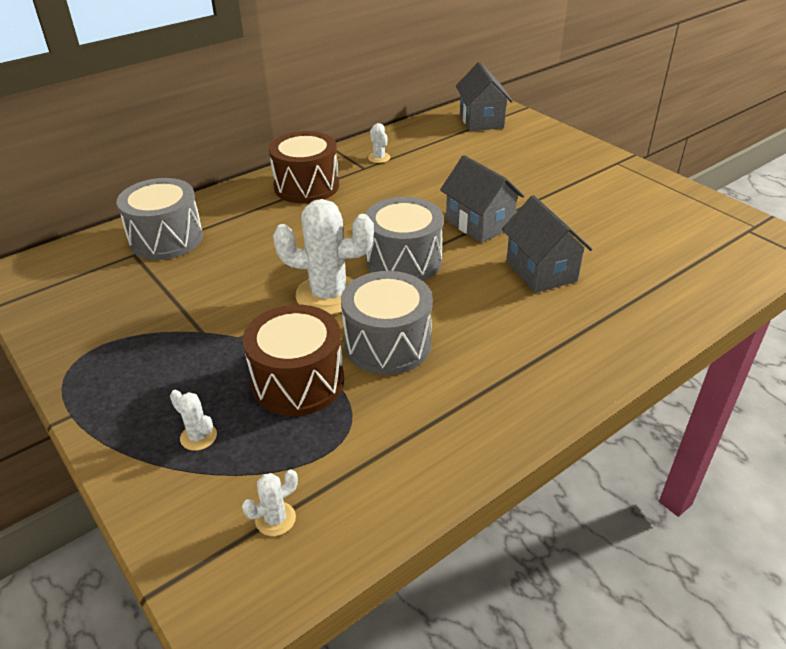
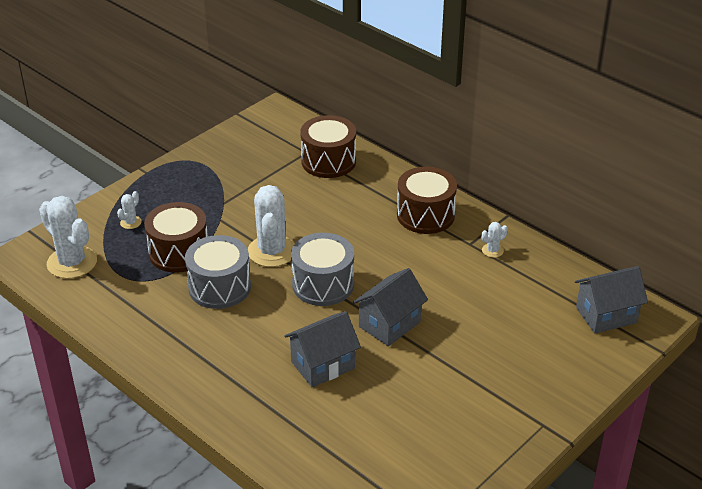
camera: 80 degrees right, 0 degrees up
grey drum [116,178,203,260] -> brown drum [301,115,356,178]
white cactus [242,469,298,536] -> white cactus [39,196,97,279], size x2.24

